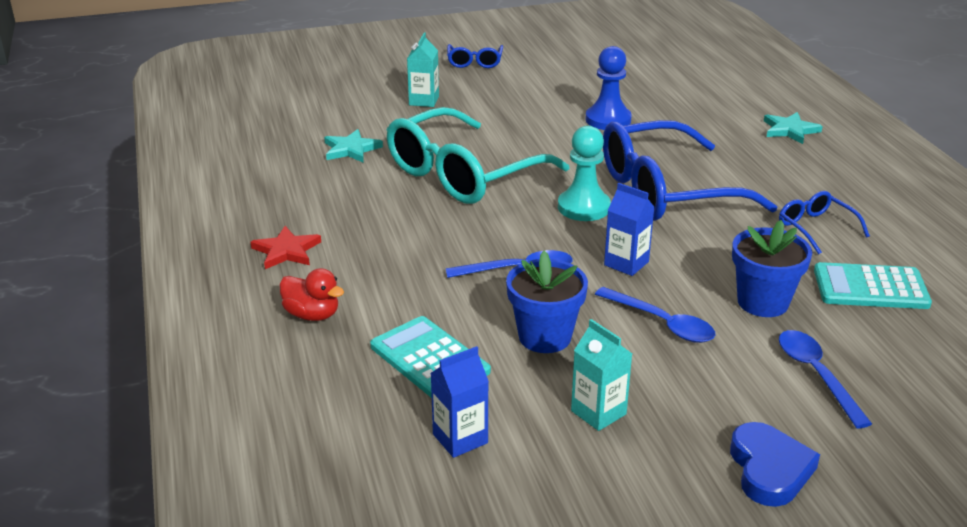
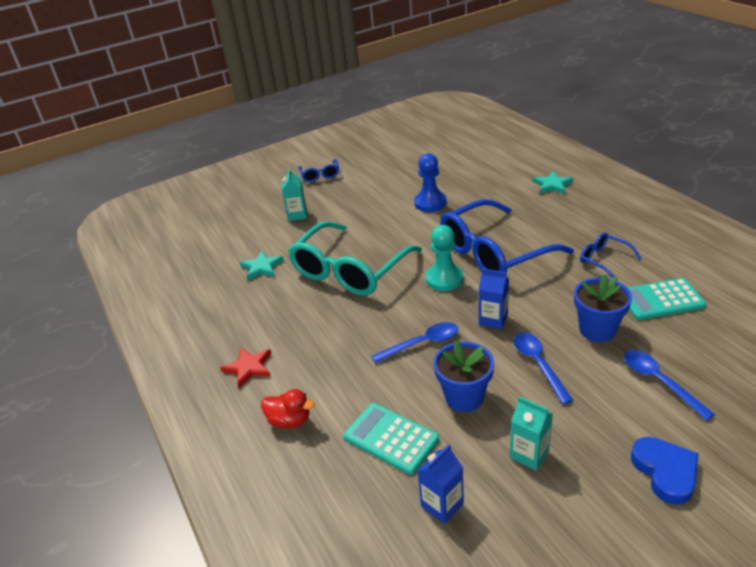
camera: 10 degrees left, 5 degrees up
blue spoon [595,287,715,343] -> blue spoon turned 135 degrees counterclockwise [514,332,573,404]

